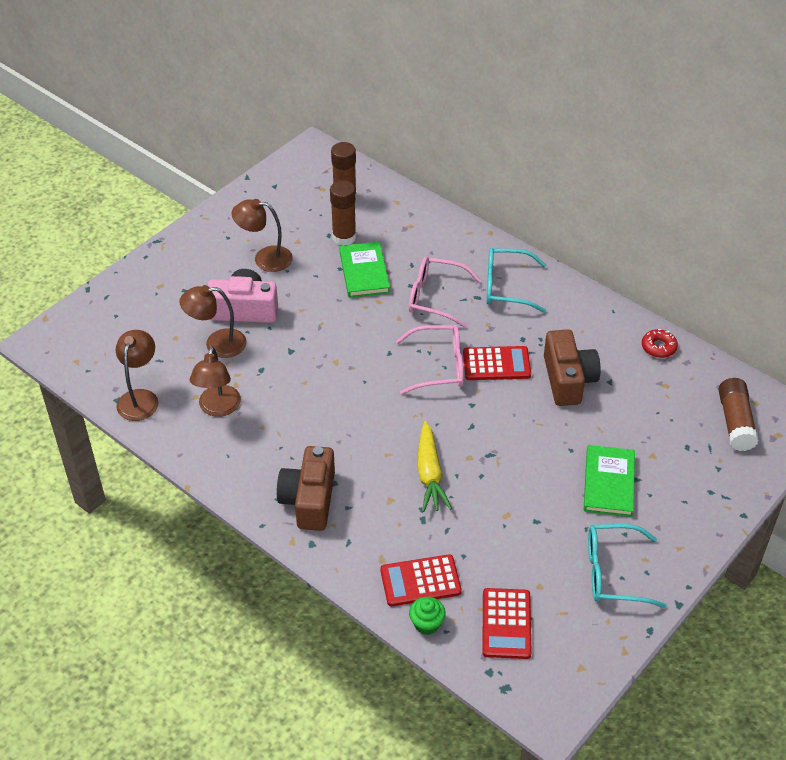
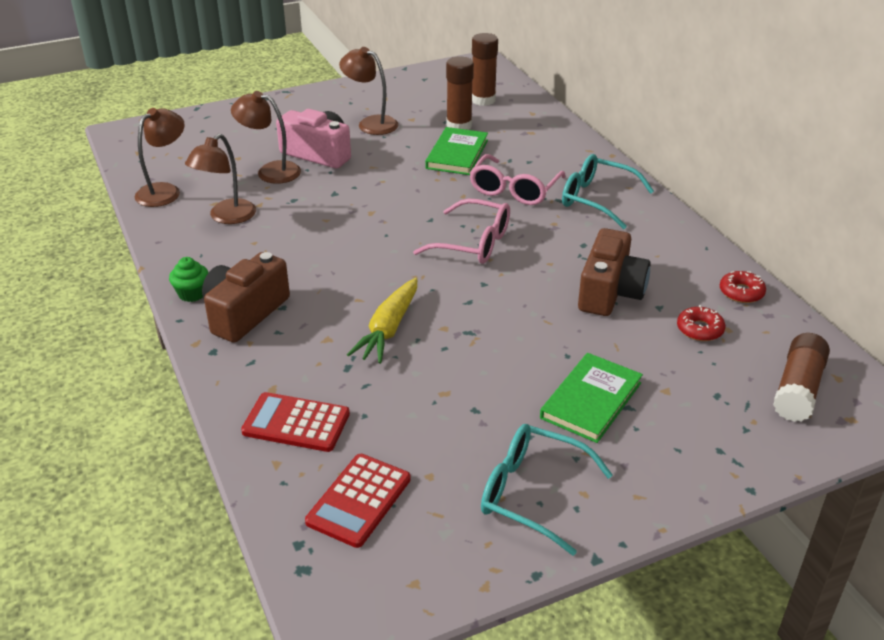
camera: 25 degrees right, 10 degrees down
pink glasses [409,257,482,328] -> pink glasses turned 105 degrees counterclockwise [470,154,566,205]
green cupcake [409,597,446,635] -> green cupcake moved to [169,257,208,302]
red calculator [463,346,531,380] -> none
none -> red donut [677,305,725,341]

